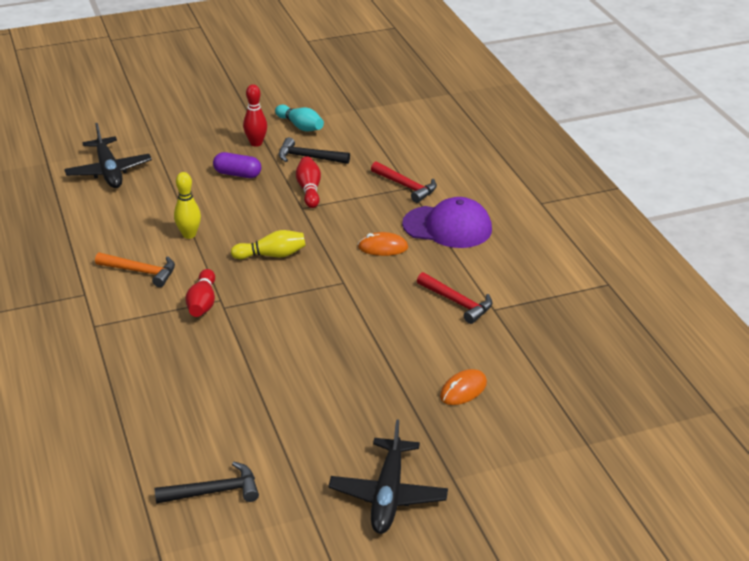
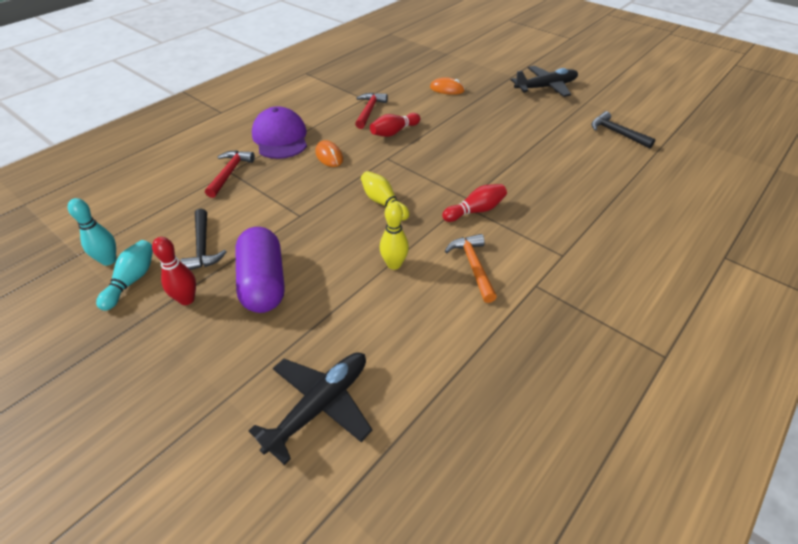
camera: 120 degrees left, 10 degrees up
purple capsule [213,152,261,178] -> purple capsule [235,227,284,313], size x1.70
red bowling pin [296,156,321,208] -> red bowling pin moved to [370,113,420,137]
none -> turquoise bowling pin [68,198,116,266]

